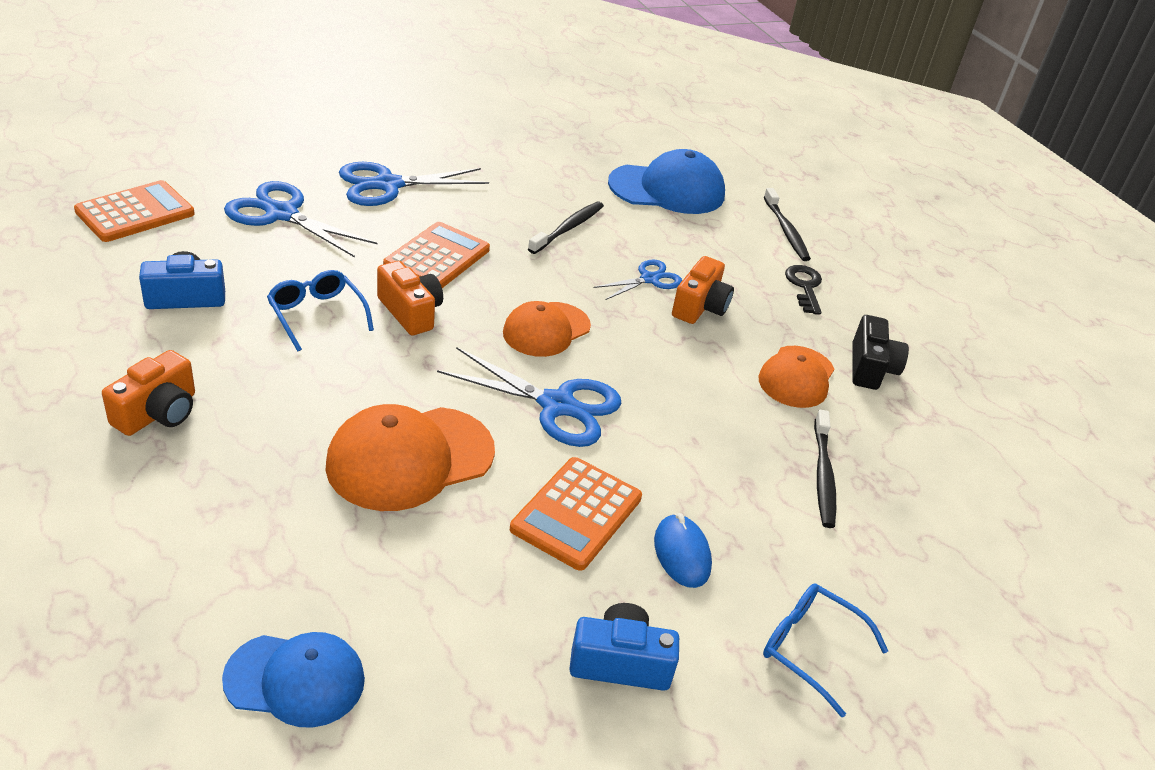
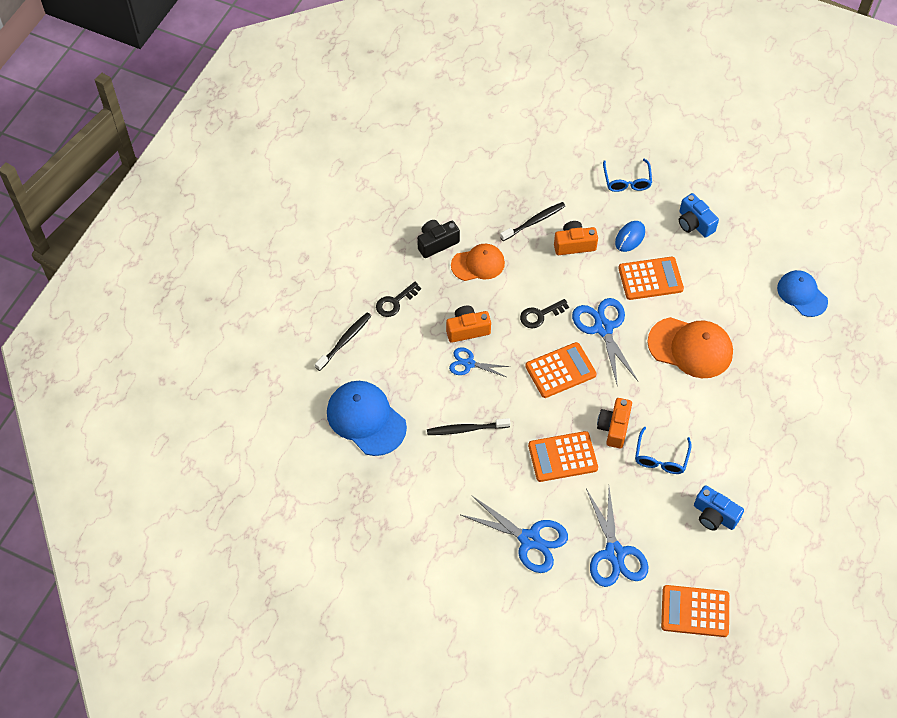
camera: 125 degrees left, 20 degrees up
orange camera [102,350,195,436] -> orange camera moved to [554,221,598,255]
orange cap [503,301,591,357] -> orange calculator [525,342,597,398]
none -> black key [520,299,569,328]

